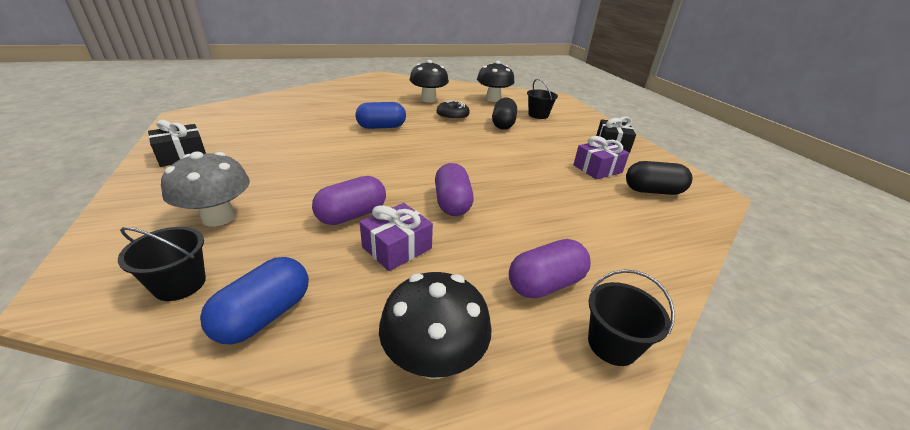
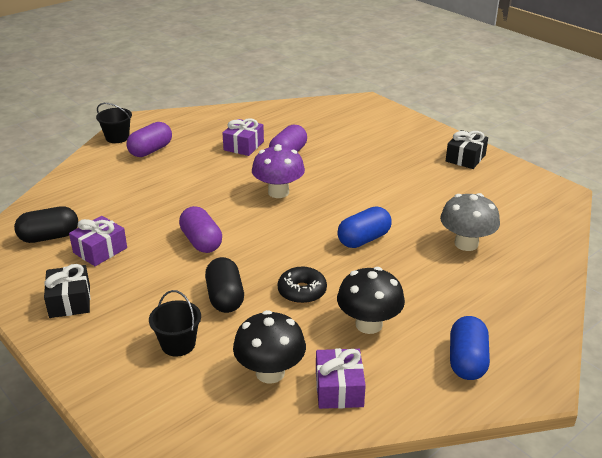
camera: 160 degrees right, 0 degrees up
black bucket [118,227,206,301] -> none
grey mushroom [161,151,250,227] -> grey mushroom moved to [440,193,500,251]
blue capsule [200,257,309,344] -> blue capsule moved to [450,316,490,380]
black mushroom [379,272,492,379] -> none
purple capsule [435,163,474,216] -> purple capsule moved to [179,206,222,253]
none -> purple mushroom [252,144,305,198]
none -> purple gift [316,348,366,409]

